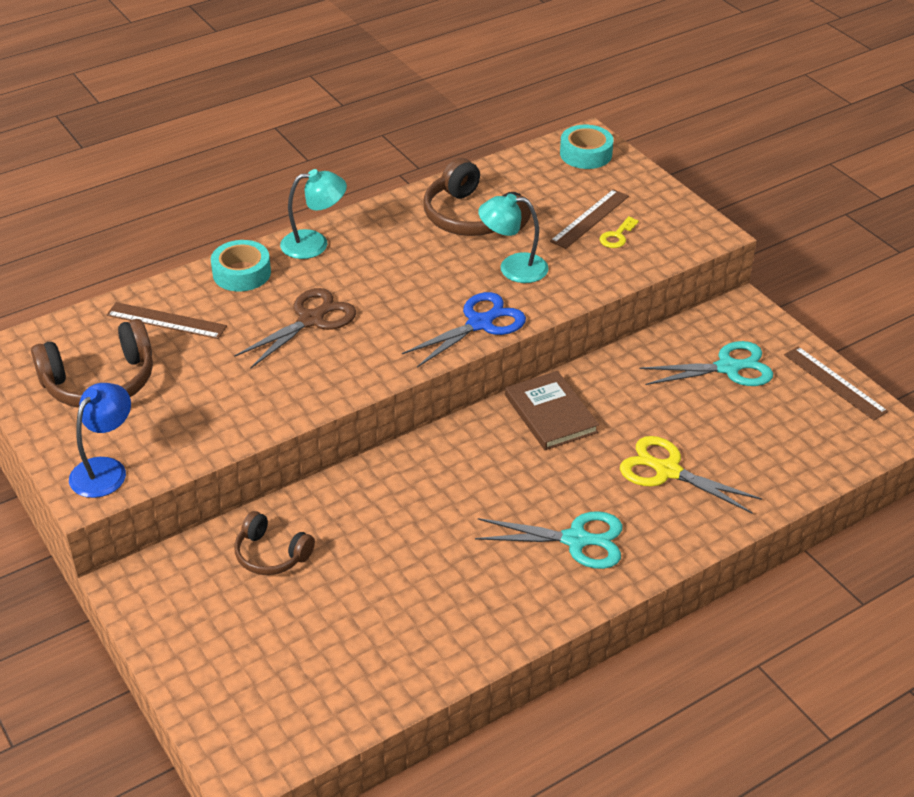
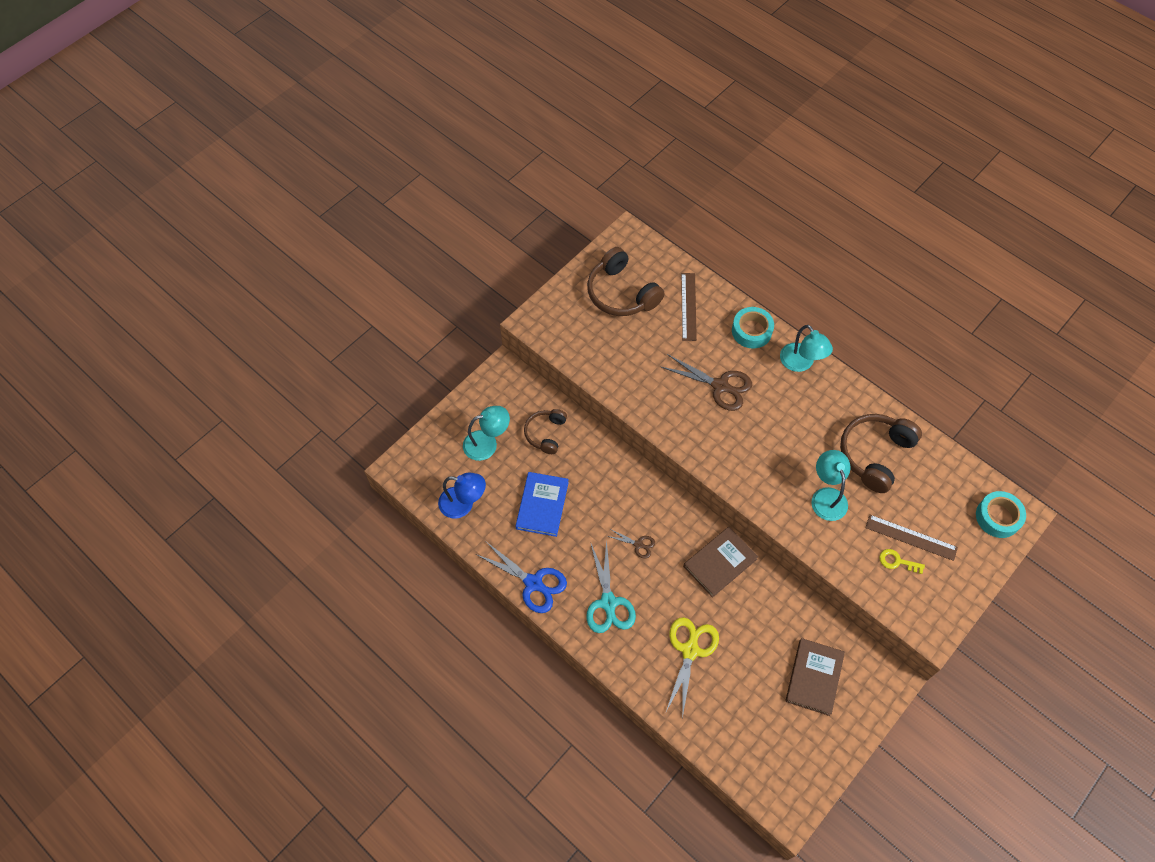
camera: 75 degrees right, 20 degrees up
blue lamp [69,383,131,498] -> blue lamp moved to [438,472,486,519]
blue scissors [402,292,526,368] -> blue scissors moved to [476,542,567,613]
turquoise scissors [640,341,773,386] -> brown book [785,638,845,716]
brown ruler [784,347,888,420] -> none
none -> turquoise lamp [463,406,510,461]
none -> blue book [515,472,569,537]
none -> brown scissors [607,529,655,559]

